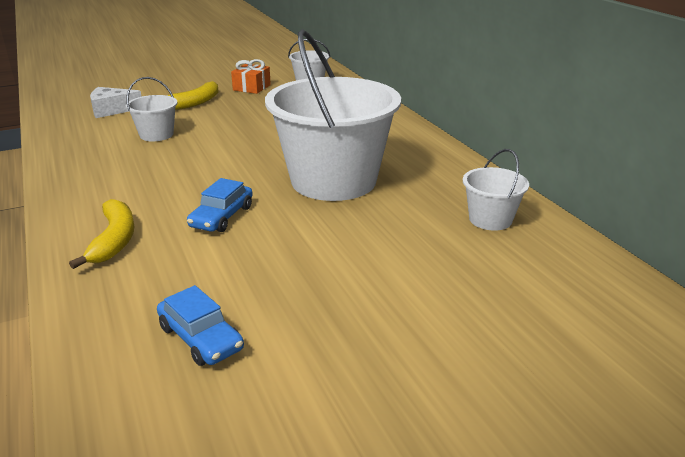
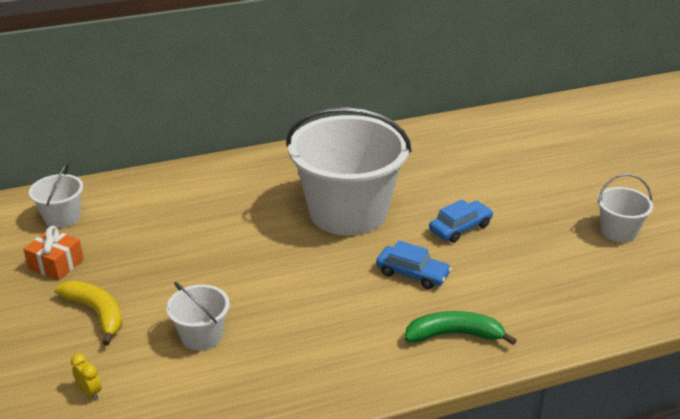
camera: 85 degrees left, 5 degrees up
yellow banana [69,199,135,269] -> green banana [405,311,517,345]
white cheese [90,87,142,118] -> yellow clock [71,353,102,400]
blue car [157,285,244,366] -> blue car moved to [429,199,493,243]
white bucket [463,149,529,231] -> white bucket moved to [597,174,653,242]

